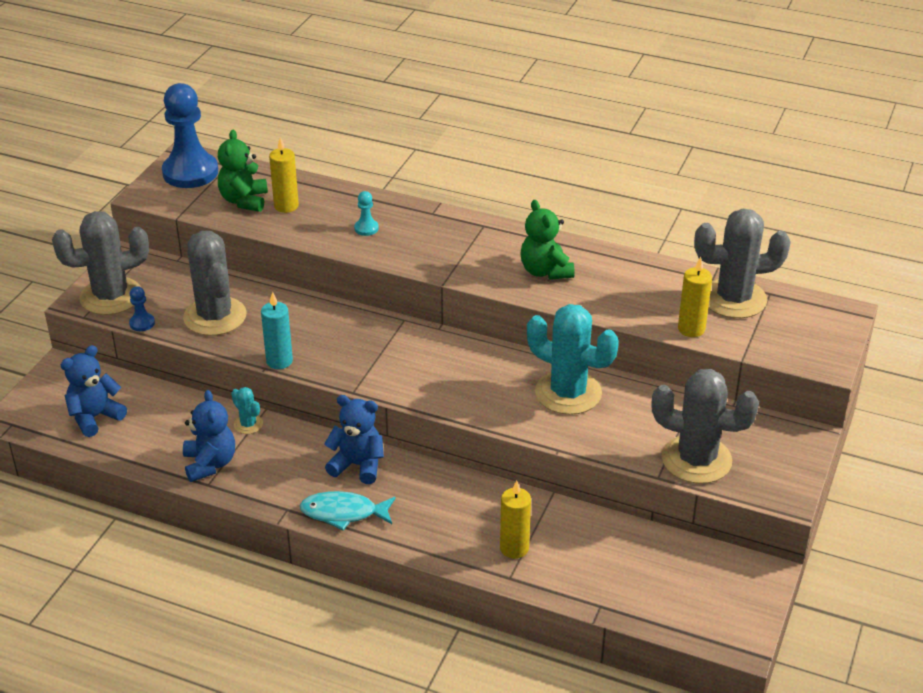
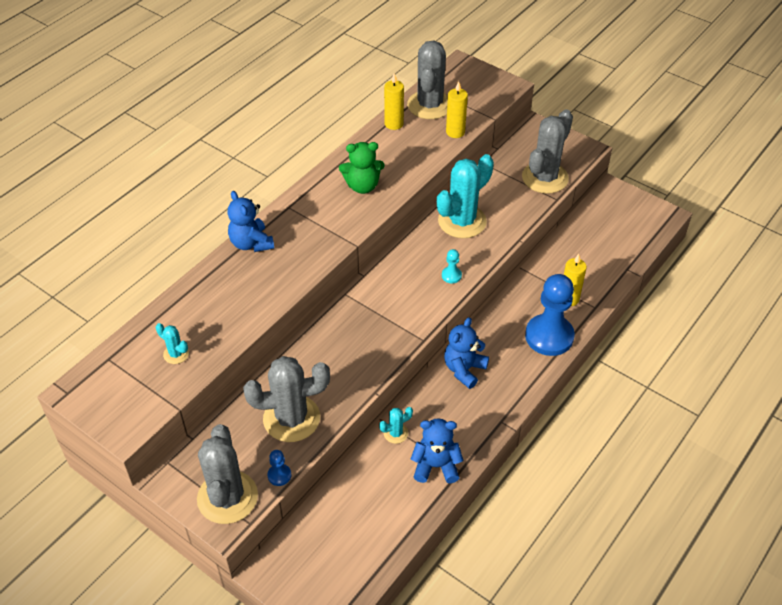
camera: 75 degrees left, 10 degrees up
blue teddy bear [61,345,127,437] -> blue teddy bear moved to [227,191,274,252]
blue pawn [162,83,218,188] -> blue pawn moved to [525,274,575,356]
green teddy bear [218,130,268,212] -> turquoise cactus [156,323,189,364]
turquoise candle [261,292,293,369] -> none
yellow candle [269,137,299,213] -> yellow candle moved to [384,73,404,130]
turquoise fish [299,491,396,530] -> none
turquoise pawn [354,191,379,236] -> turquoise pawn moved to [442,249,462,283]

